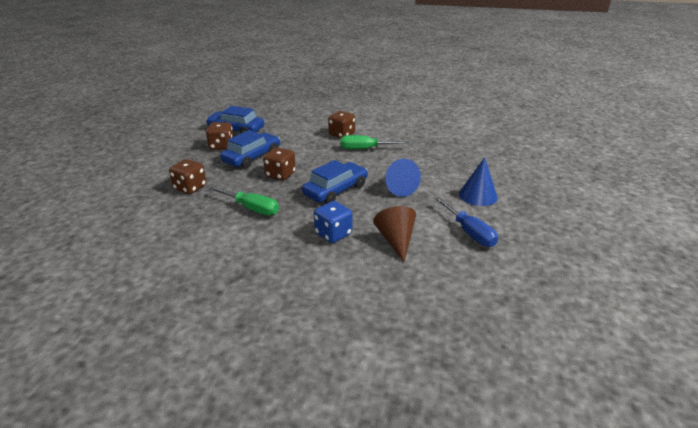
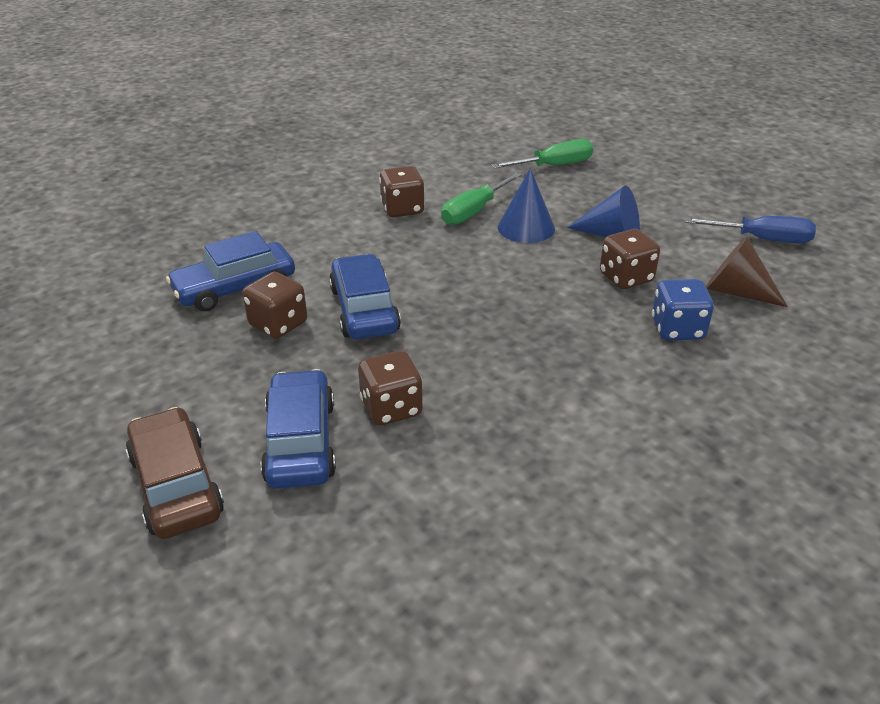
camera: 50 degrees left, 5 degrees up
green screwdriver [209,186,279,215] -> green screwdriver moved to [491,139,593,169]
brown dice [263,147,296,181] -> brown dice moved to [600,229,660,289]
blue car [302,160,368,204] -> blue car moved to [261,369,336,489]
blue cone [459,157,498,206] -> blue cone moved to [498,168,555,243]
none -> brown car [126,407,224,539]

